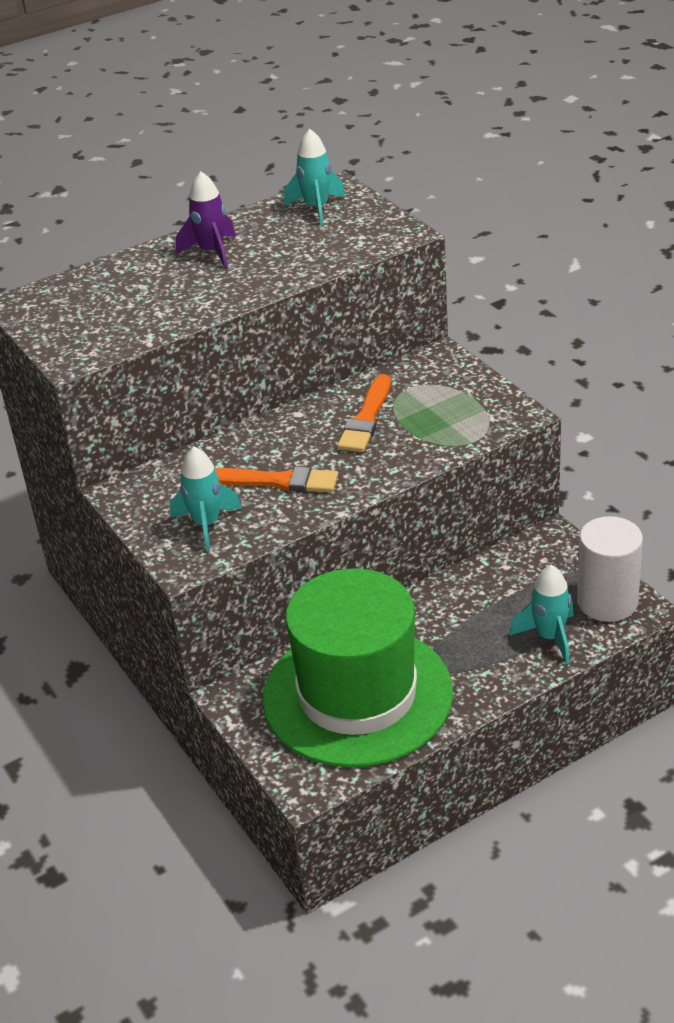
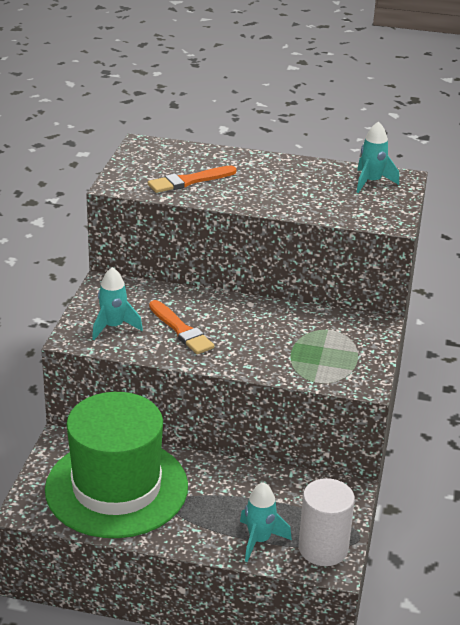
camera: 40 degrees right, 5 degrees down
purple rocket [176,172,236,269] -> none
orange brush [337,374,391,452] -> orange brush moved to [148,166,236,193]

